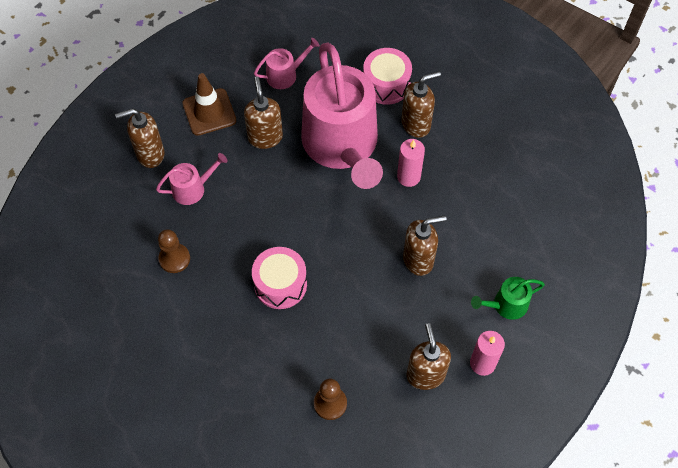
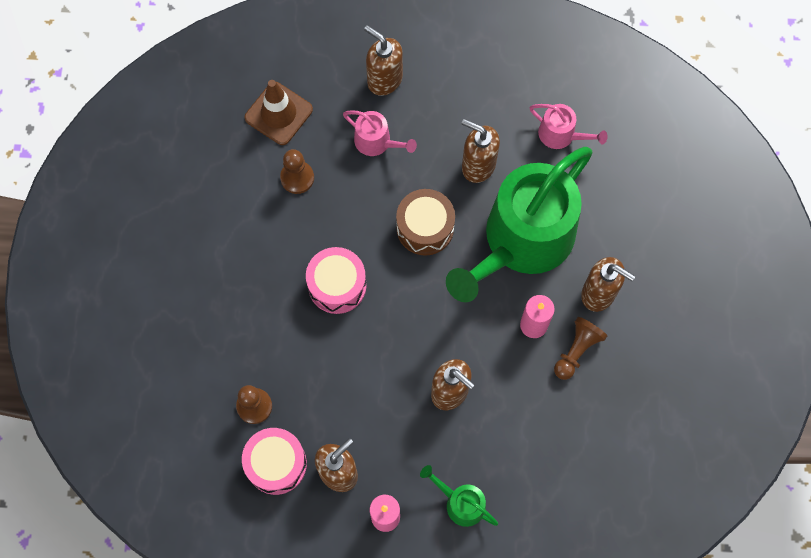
camera: 55 degrees right, 10 degrees up
brown traffic cone [182,73,236,136] -> brown traffic cone moved to [245,80,313,145]
brown soap dispenser [244,76,283,149] -> brown soap dispenser turned 105 degrees counterclockwise [462,119,500,183]
pink watering can [301,43,383,189] -> green watering can [446,147,593,302]
pink drum [363,48,412,105] -> pink drum moved to [242,428,307,495]
none -> brown drum [396,189,455,256]
none -> brown pawn [554,317,607,380]

